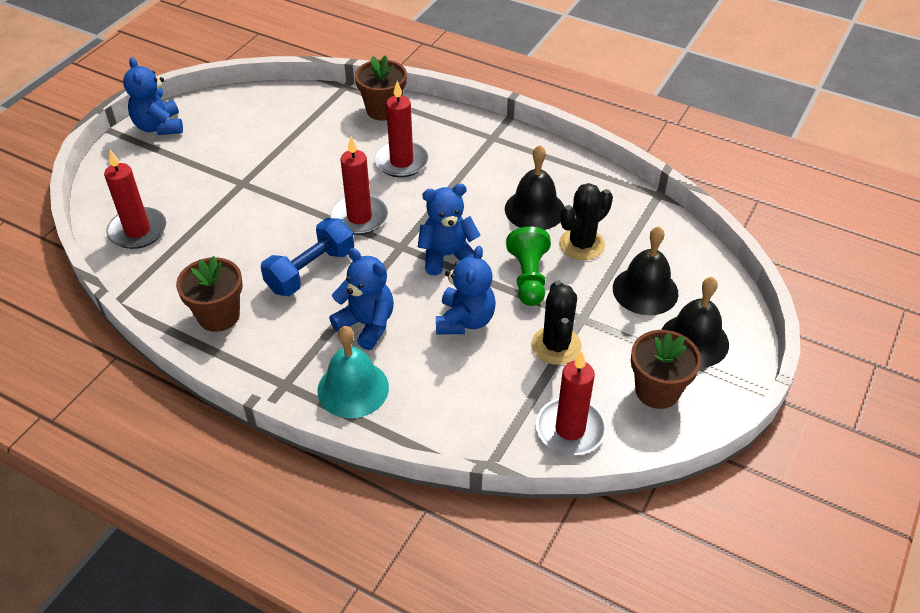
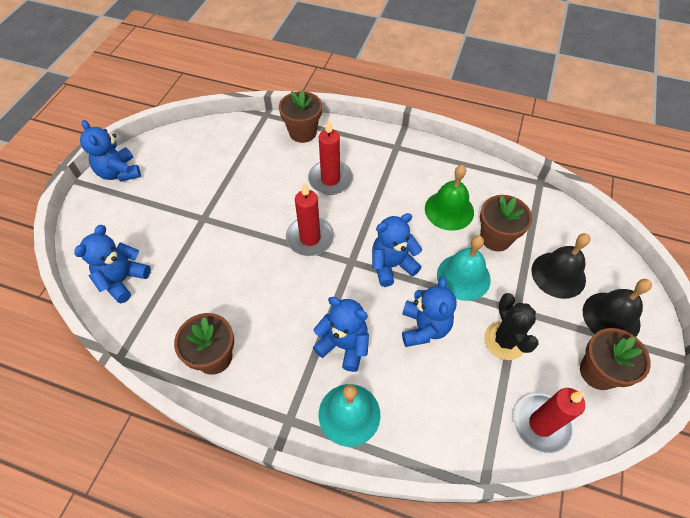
camera: 10 degrees left, 10 degrees up
red candle [104,150,166,249] -> blue teddy bear [74,225,151,304]
blue dumbbell [261,218,354,296] -> none
black bell [505,145,564,230] -> green bell [425,165,474,231]
green pawn [506,227,551,306] -> turquoise bell [437,236,491,301]
black cactus [559,183,613,260] -> brown flower pot [480,195,532,251]

